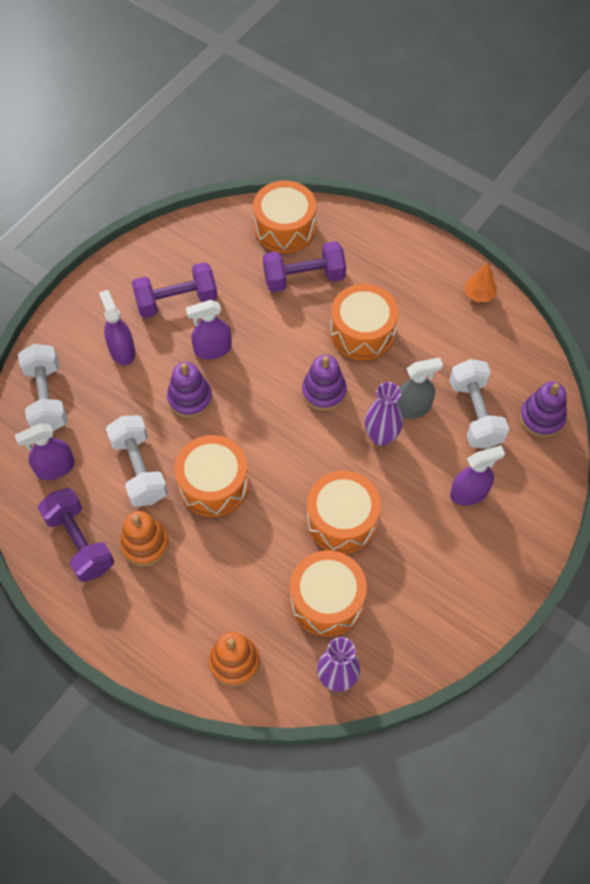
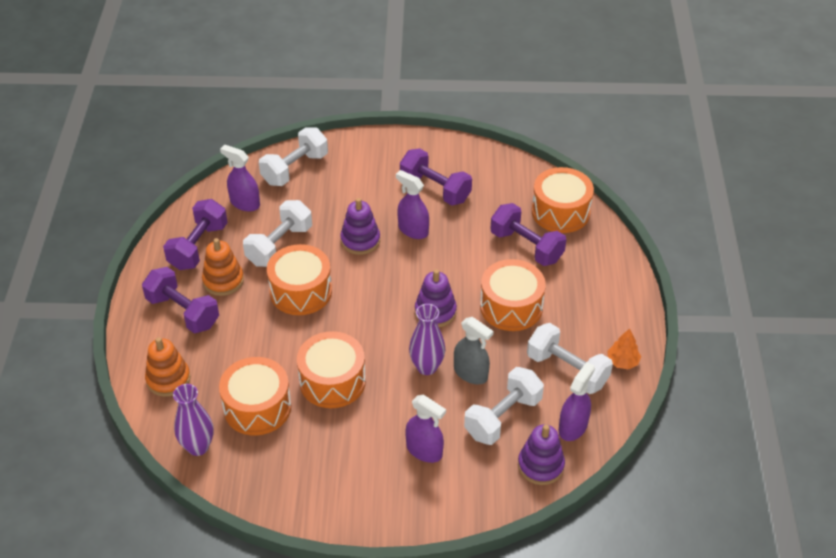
camera: 55 degrees right, 15 degrees down
purple spray bottle [99,290,135,365] -> purple spray bottle moved to [559,362,595,441]
none -> purple dumbbell [142,267,219,333]
none -> white dumbbell [527,323,613,394]

